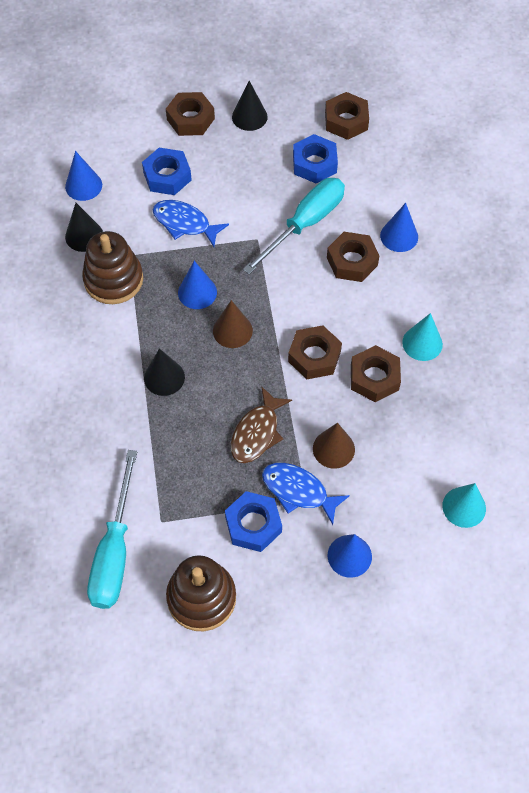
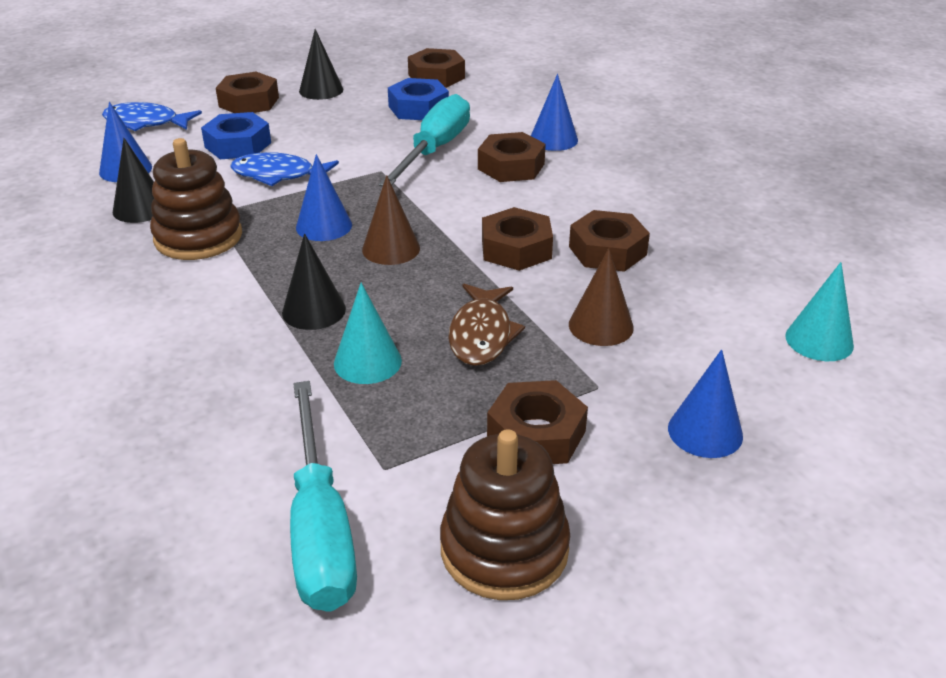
camera: 20 degrees left, 25 degrees down
blue nut [225,491,282,552] -> brown nut [487,380,588,464]
blue fish [262,463,350,525] -> blue fish moved to [102,102,202,131]
turquoise cone [402,313,443,361] -> turquoise cone moved to [334,283,402,384]

